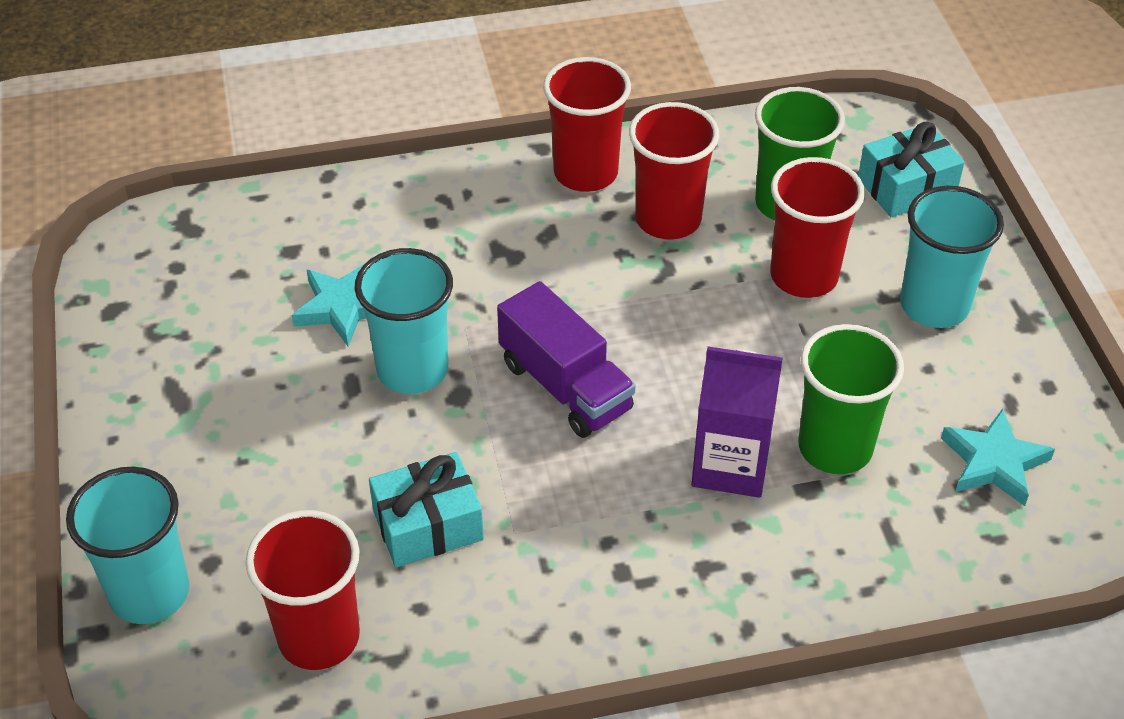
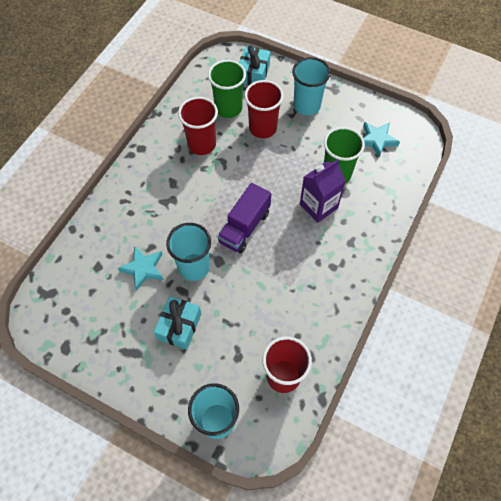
camera: 50 degrees left, 15 degrees up
turquoise gift [369,452,484,567] -> turquoise gift moved to [154,296,201,350]
purple truck [497,281,635,438] -> purple truck turned 120 degrees clockwise [218,183,271,253]
red cup [543,57,631,192] -> none

